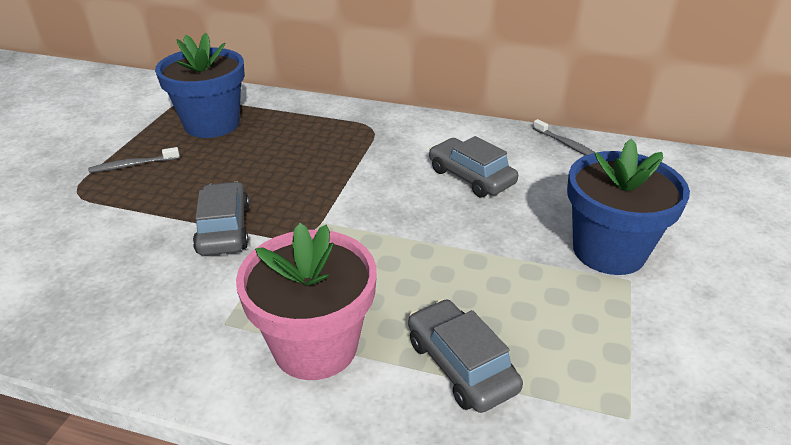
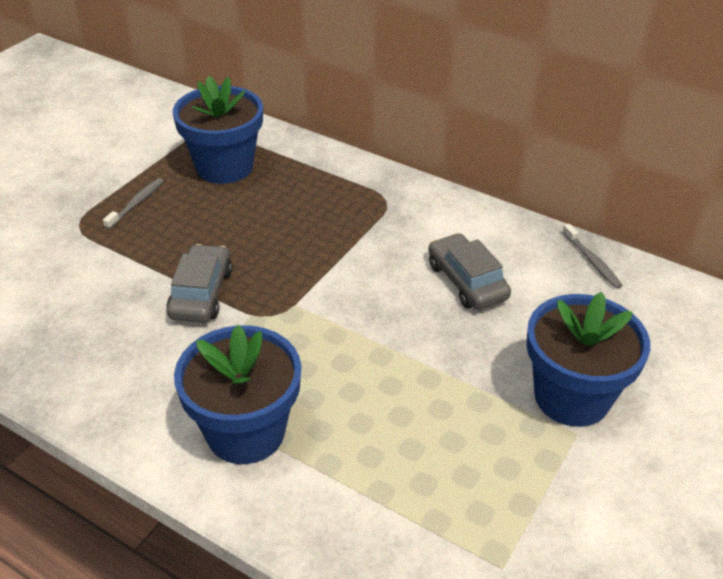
camera: 15 degrees right, 5 degrees up
grey toothbrush [88,147,180,173] -> grey toothbrush turned 120 degrees clockwise [103,178,164,229]
pink flower pot [236,223,377,380] -> blue flower pot [174,325,301,464]
grey car [408,299,523,413] -> none

